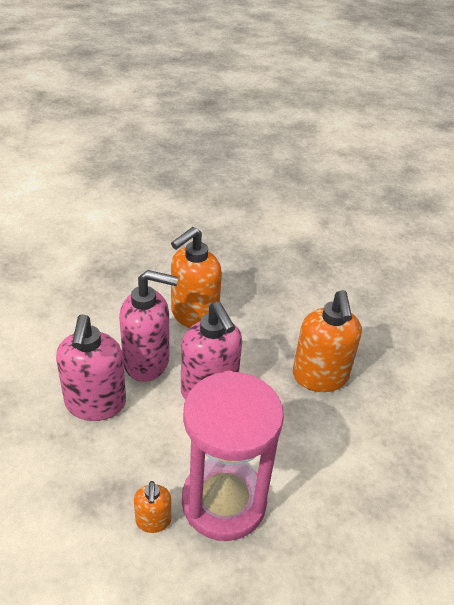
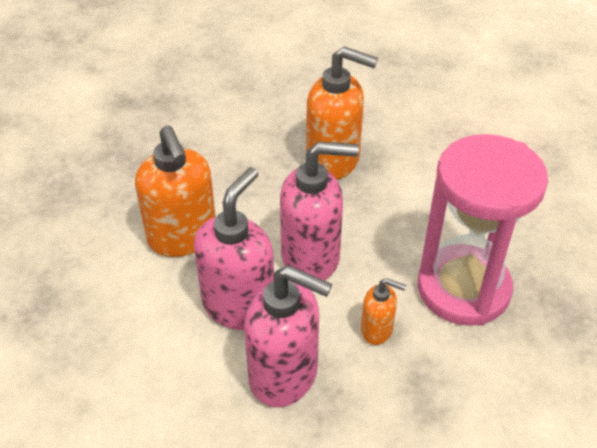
camera: 65 degrees left, 5 degrees up
orange soap dispenser [134,481,171,533] -> orange soap dispenser moved to [361,278,406,345]

